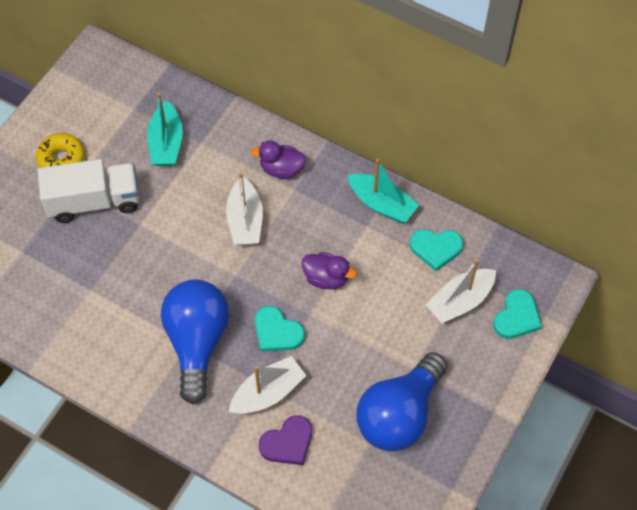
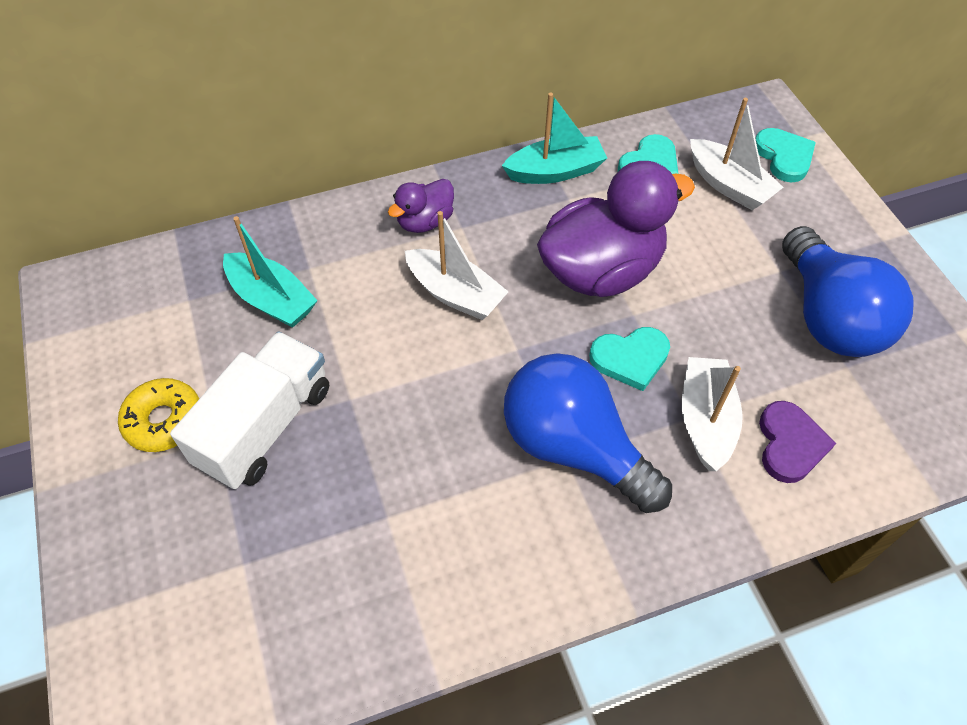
camera: 50 degrees left, 5 degrees down
purple duck [302,252,357,289] -> purple duck [537,161,695,297], size x2.01
white boat [426,259,496,323] -> white boat turned 45 degrees counterclockwise [690,98,784,210]

